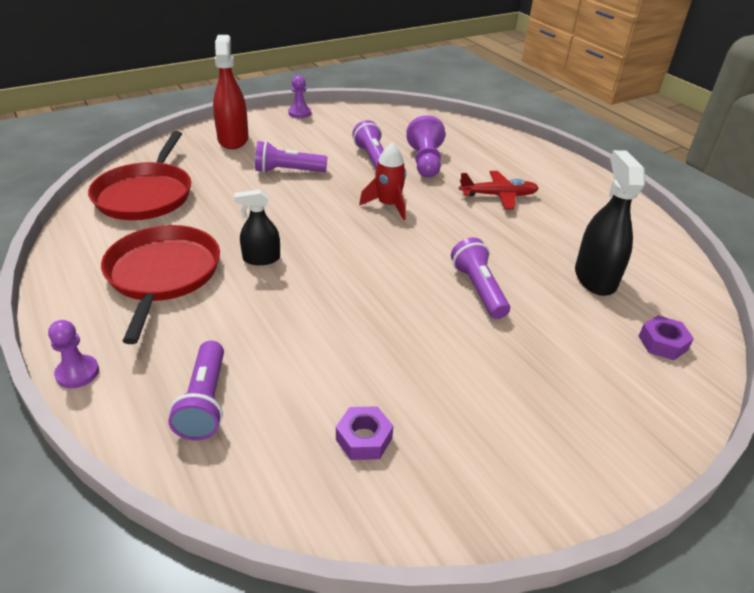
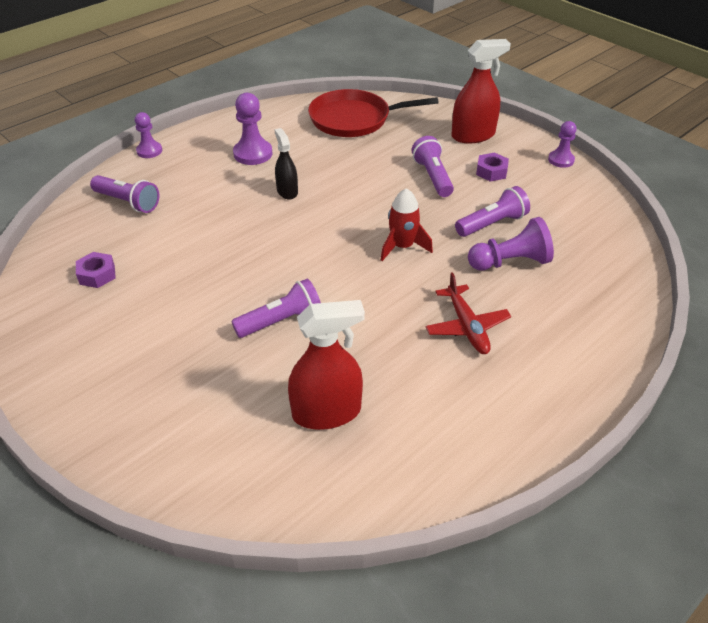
camera: 80 degrees right, 5 degrees up
red pan [101,225,220,344] -> purple pawn [233,93,273,165]
purple flashlight [168,341,224,441] -> purple flashlight turned 135 degrees counterclockwise [90,175,159,213]
black spray bottle [575,150,645,296] -> red spray bottle [288,300,365,430]
purple nut [639,315,694,360] -> purple nut moved to [476,152,509,182]

